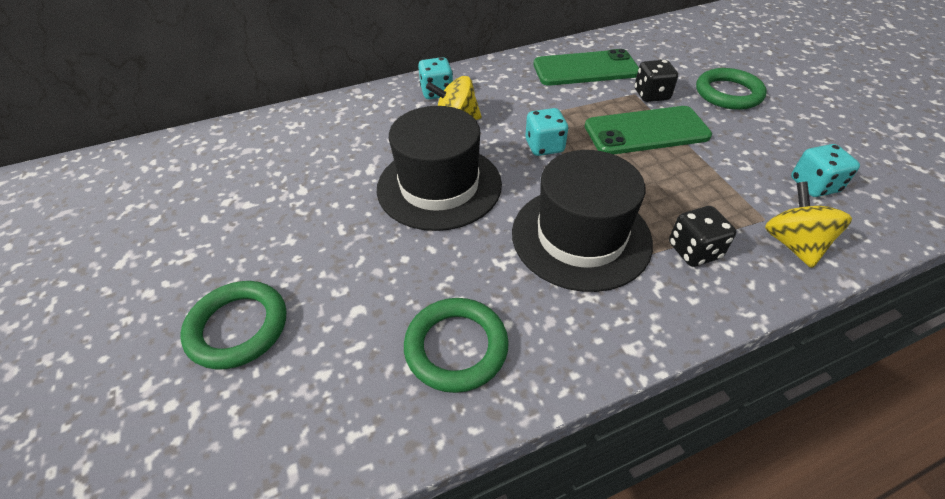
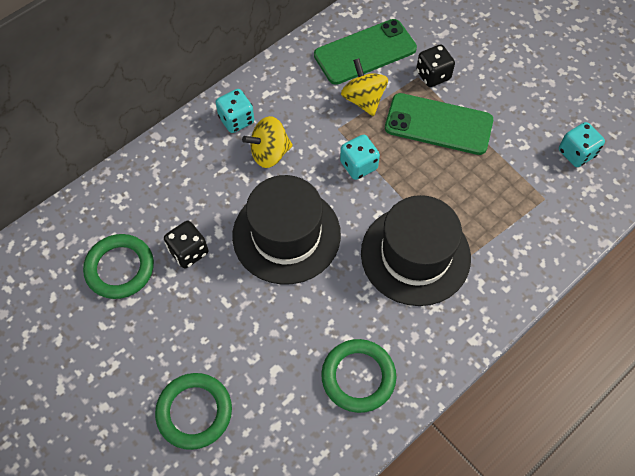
camera: 20 degrees left, 15 degrees up
green phone [585,106,712,155] -> green phone turned 45 degrees clockwise [385,93,493,155]
black dice [669,206,736,267] -> black dice moved to [164,221,208,269]
green ring [696,68,767,110] -> green ring moved to [83,234,154,299]
yellow spinning top [765,182,852,268] -> yellow spinning top moved to [341,58,388,116]

